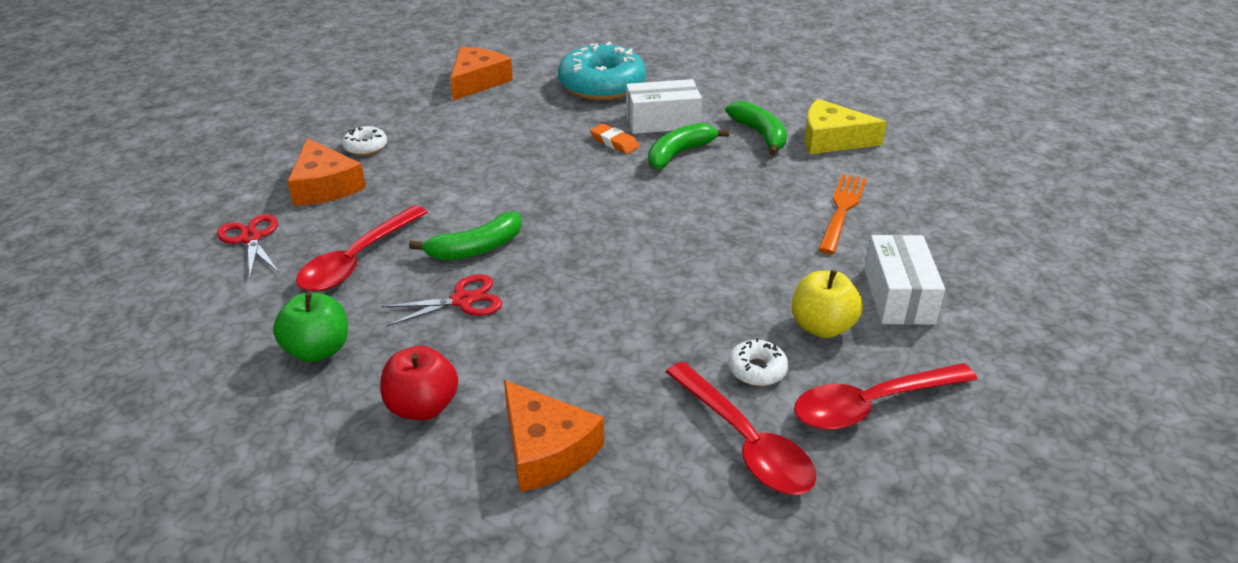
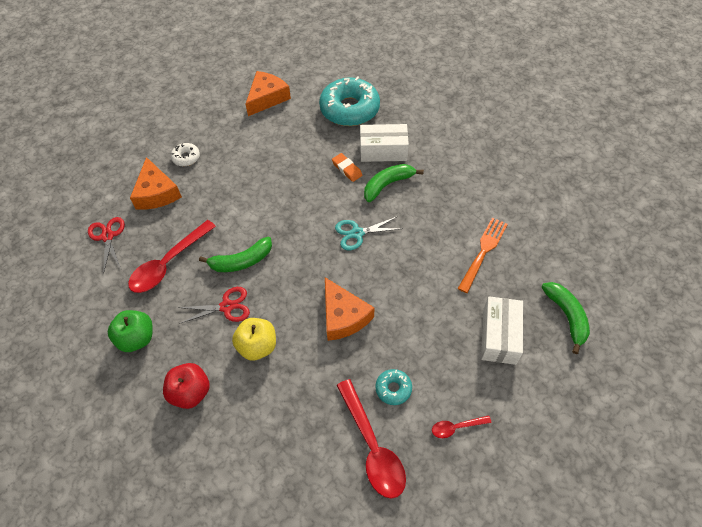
camera: 10 degrees right, 20 degrees up
orange cheese [504,380,604,492] -> orange cheese moved to [325,277,374,341]
green banana [725,101,787,156] -> green banana moved to [541,282,590,354]
white donut [728,338,789,386] -> turquoise donut [375,369,412,405]
yellow apple [792,270,863,338] -> yellow apple moved to [232,318,276,361]
red spoon [794,363,977,430] -> red spoon [432,415,491,438], size x0.49
yellow cheese [804,99,887,154] -> none
none -> turquoise scissors [335,216,402,250]

